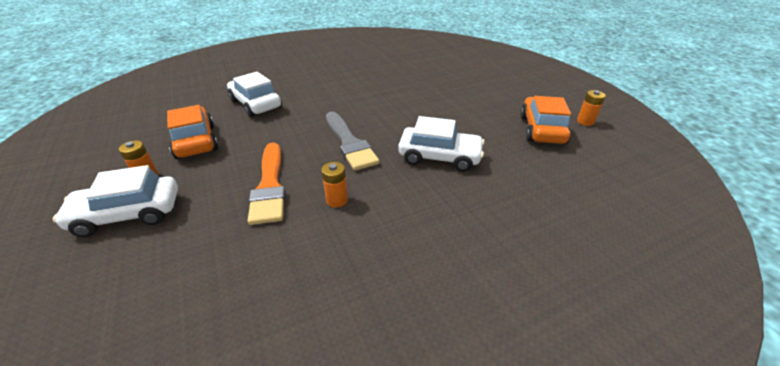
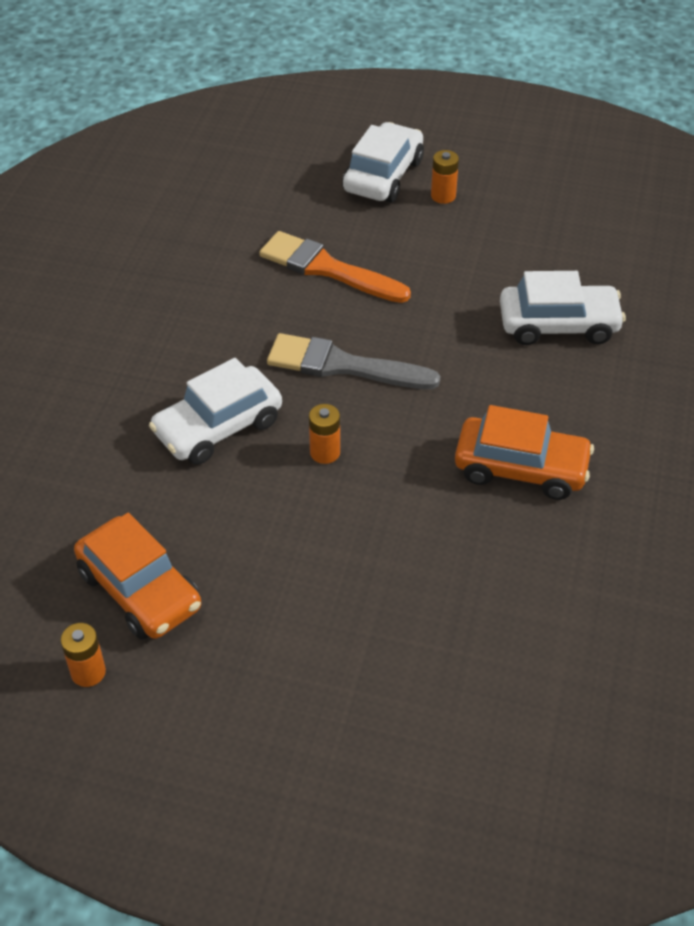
camera: 130 degrees right, 10 degrees up
orange car [167,105,218,159] -> orange car moved to [455,405,594,500]
orange battery [321,162,348,208] -> orange battery moved to [309,404,340,464]

